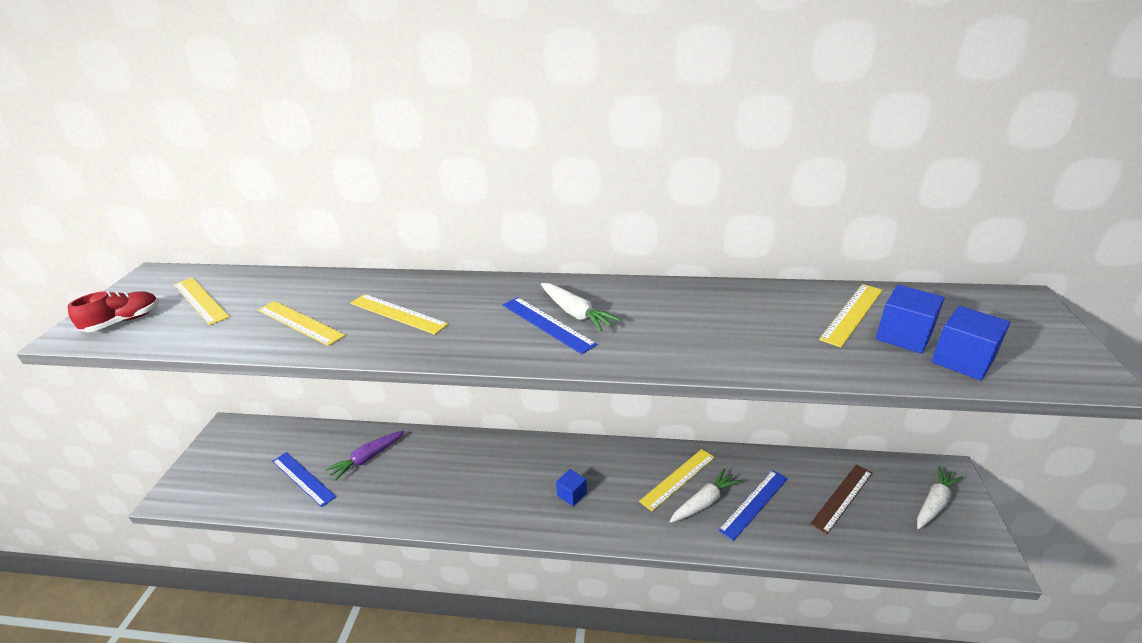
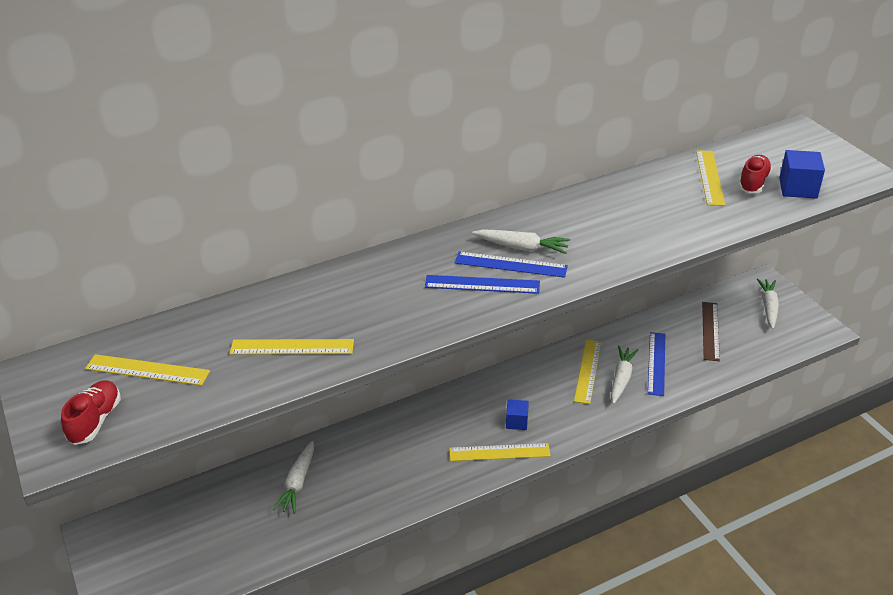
camera: 35 degrees left, 5 degrees up
blue ruler [272,452,336,507] -> blue ruler moved to [425,275,540,294]
purple carrot [325,430,405,481] -> white carrot [273,441,314,514]
yellow ruler [350,294,449,335] -> yellow ruler moved to [449,443,551,461]
blue cube [876,285,945,354] -> red shoe [739,155,772,193]

